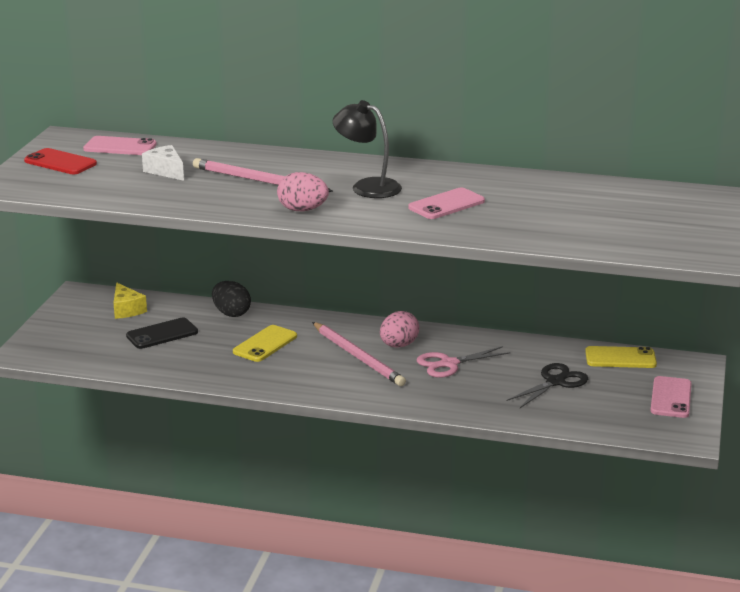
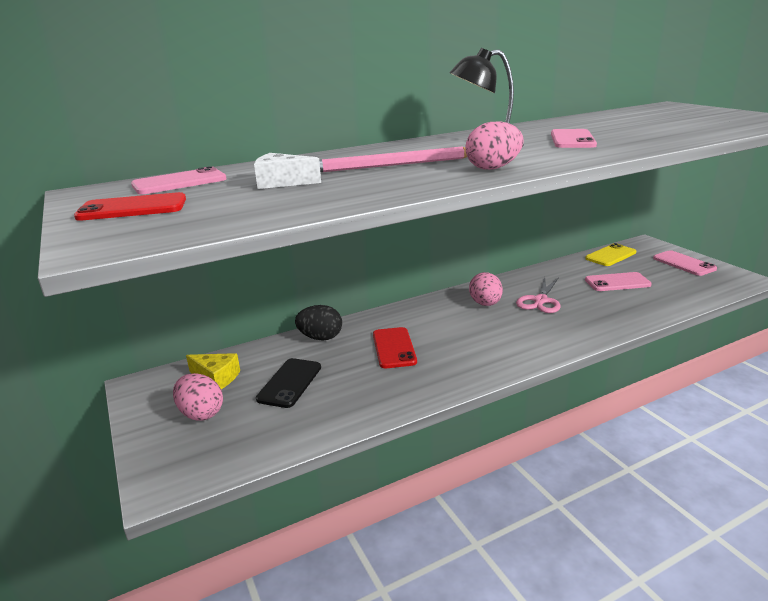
camera: 40 degrees left, 0 degrees up
yellow phone [233,325,297,362] -> red phone [373,327,417,368]
pink pencil [312,322,406,386] -> none
black scissors [506,363,588,408] -> pink phone [585,272,652,291]
none -> pink egg [173,373,223,420]

